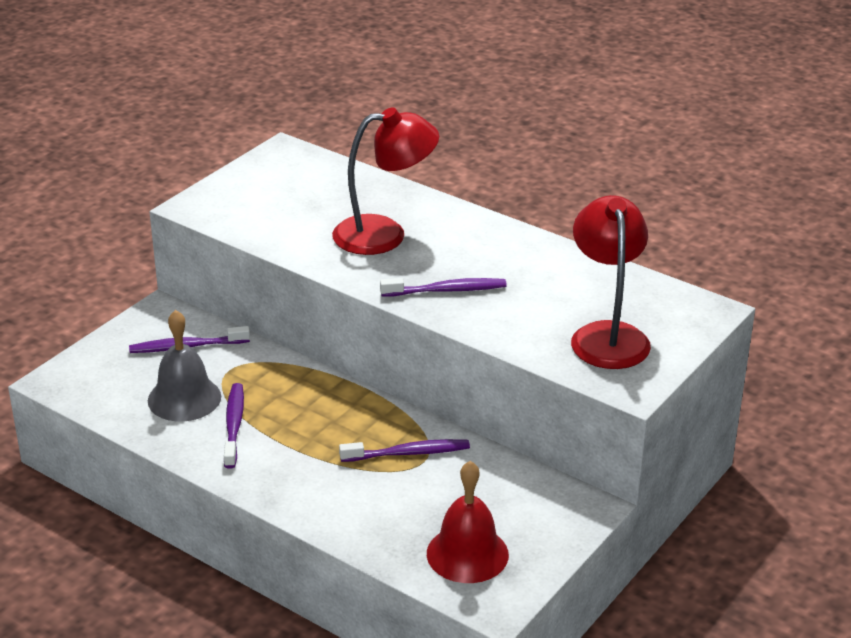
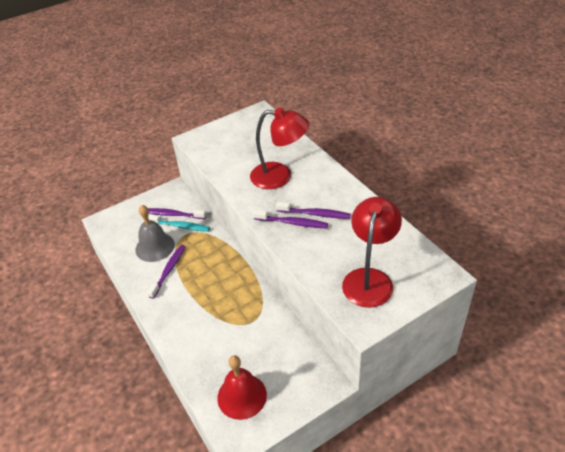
camera: 25 degrees right, 10 degrees up
purple toothbrush [339,439,470,462] -> purple toothbrush moved to [276,202,351,219]
none -> turquoise toothbrush [148,214,210,232]

